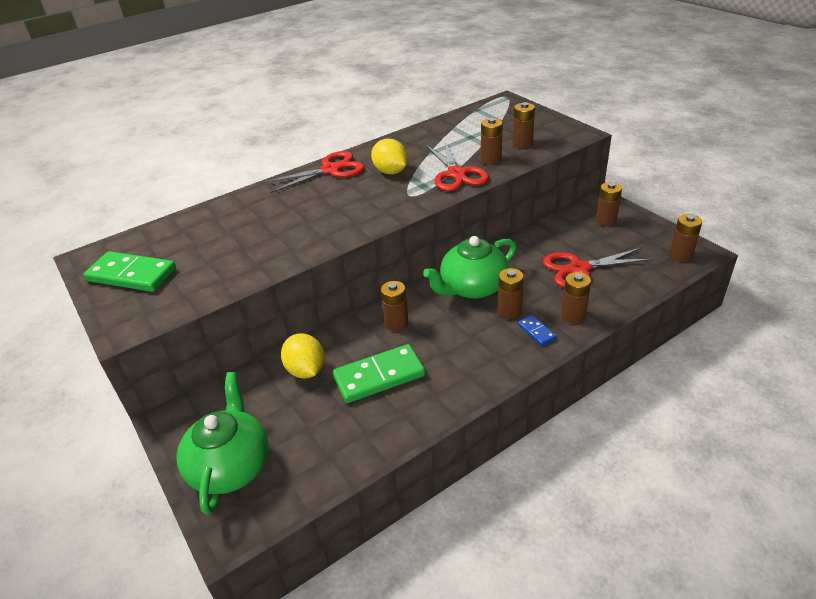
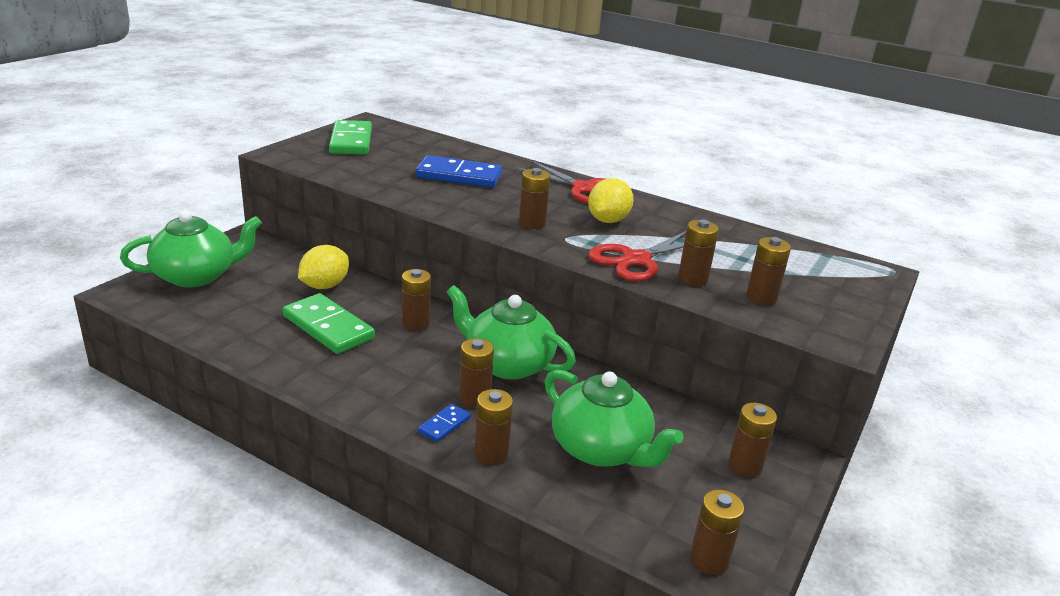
camera: 60 degrees right, 10 degrees down
red scissors [543,248,653,287] -> green teapot [545,370,684,467]
none -> blue domino [416,155,502,188]
none -> brown battery [519,168,550,229]

